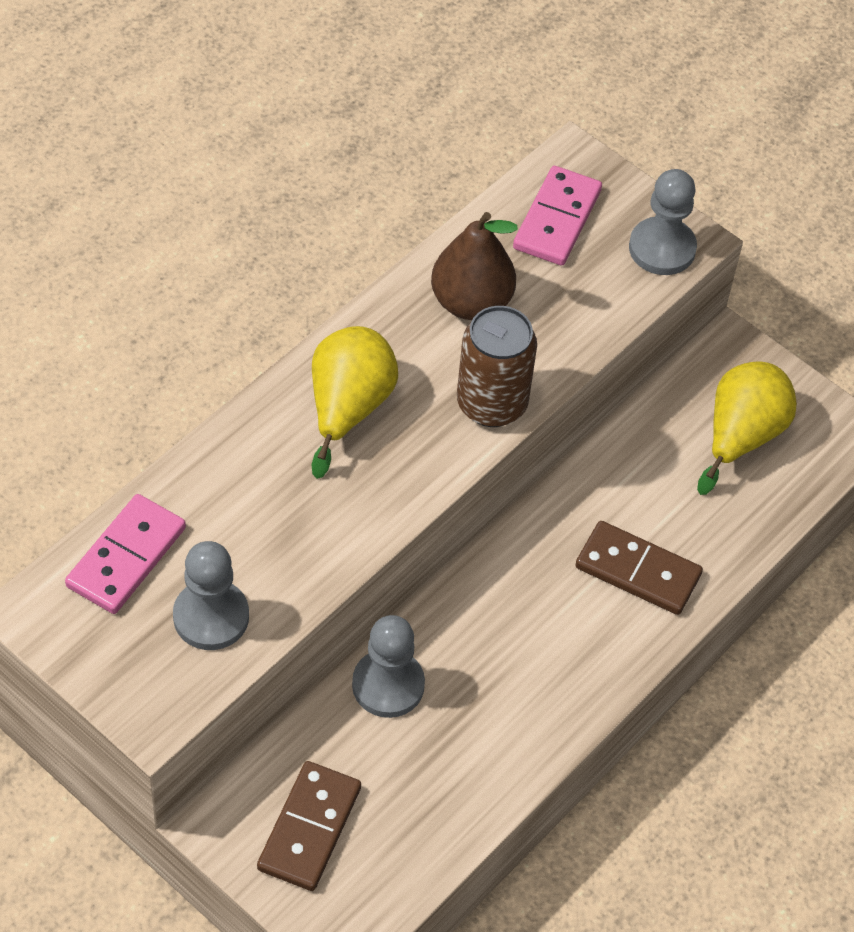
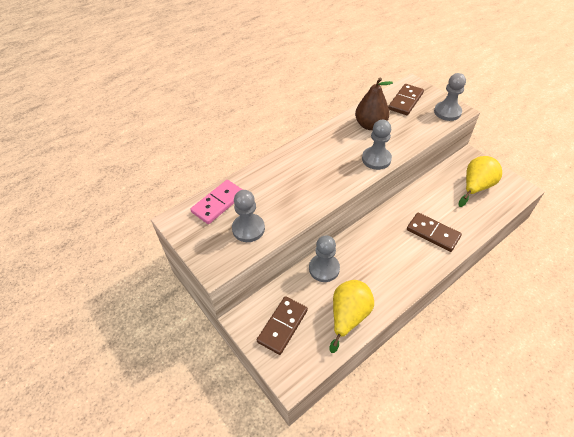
camera: 15 degrees right, 5 degrees down
yellow pear [312,326,398,479] -> yellow pear moved to [329,280,374,353]
brown can [457,306,537,427] -> grey pawn [362,120,392,170]
pink domino [513,166,602,266] -> brown domino [388,84,424,115]

